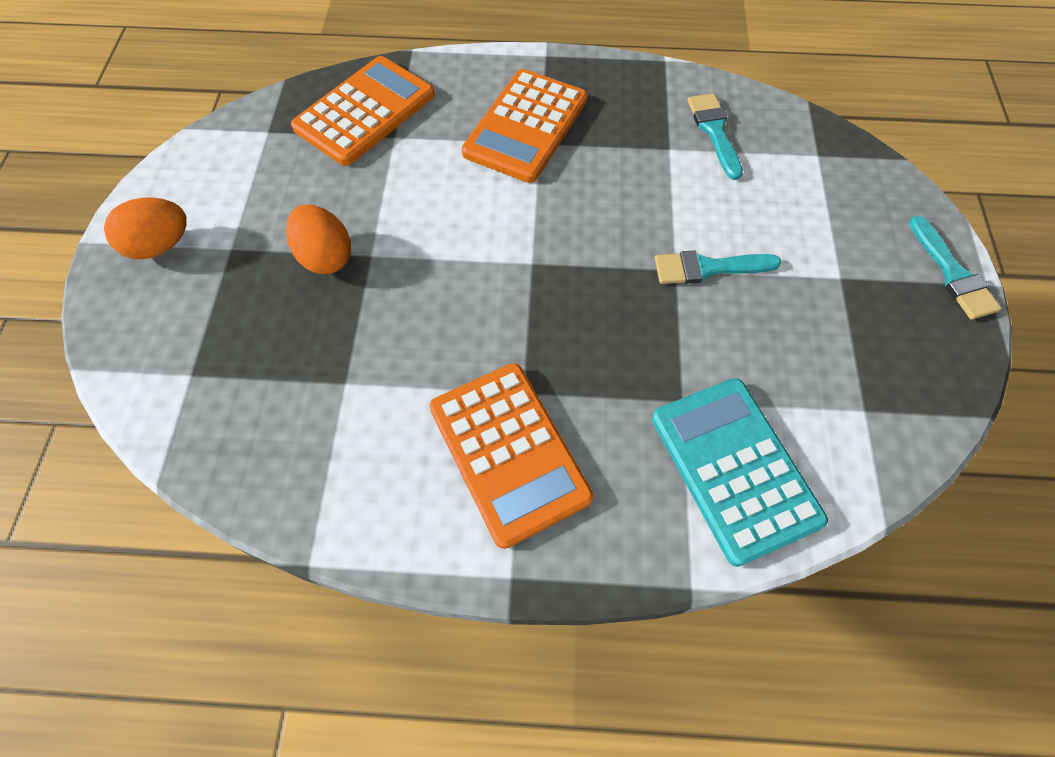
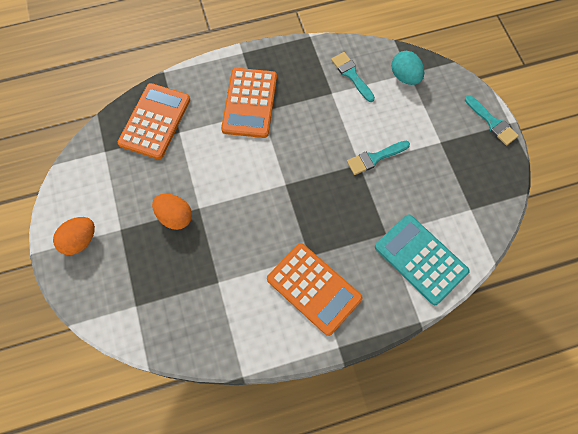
camera: 20 degrees left, 5 degrees up
none -> turquoise egg [391,51,424,85]

